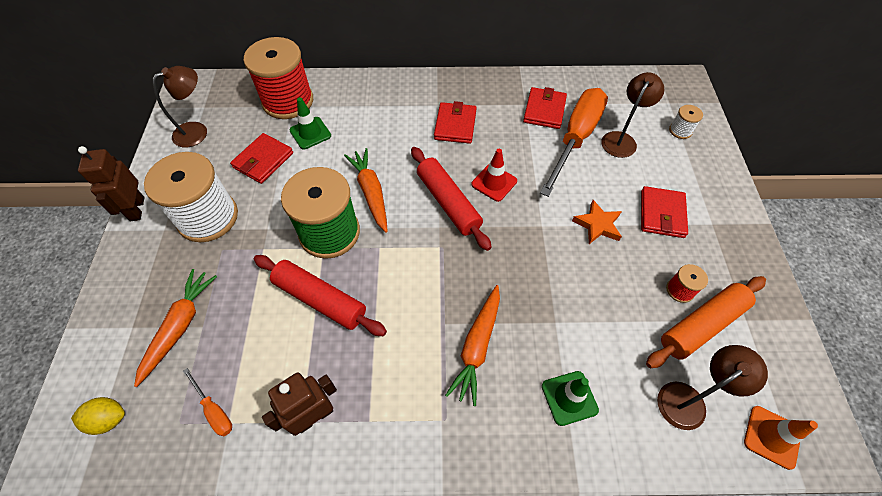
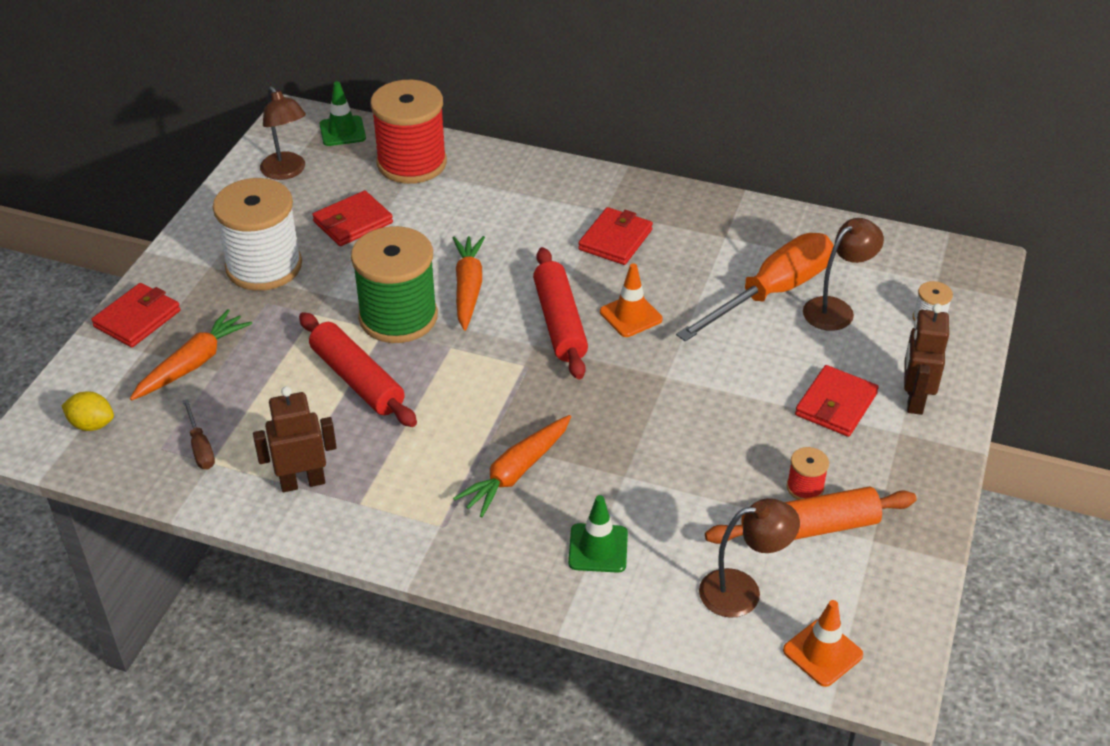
camera: 20 degrees right, 15 degrees down
brown robot [78,146,144,222] -> brown robot moved to [904,304,949,415]
brown lamp [153,66,207,147] -> brown lamp turned 75 degrees clockwise [260,86,306,180]
orange screwdriver [183,368,232,436] -> brown screwdriver [183,399,215,469]
green traffic cone [289,97,331,149] -> green traffic cone moved to [320,81,366,146]
red traffic cone [471,149,517,202] -> orange traffic cone [600,263,663,337]
red wallet [523,87,567,129] -> red wallet moved to [91,283,181,348]
orange star [572,200,622,244] -> none

